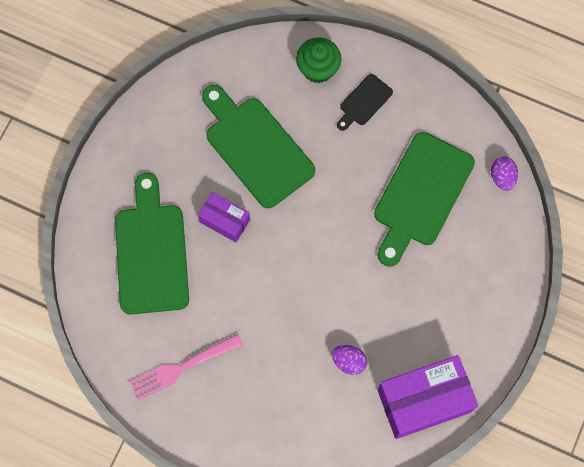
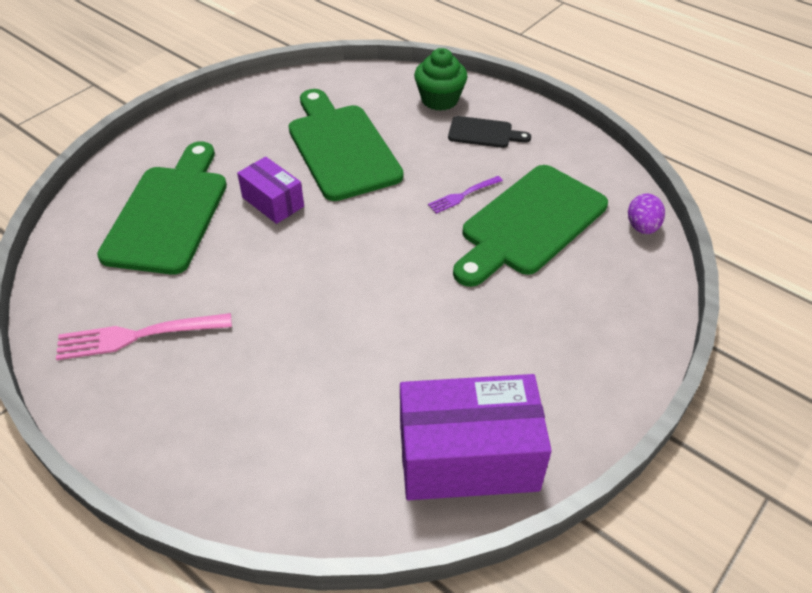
camera: 15 degrees right, 25 degrees down
purple egg [332,345,367,375] -> none
black cutting board [337,74,393,131] -> black cutting board turned 135 degrees counterclockwise [448,116,531,148]
none -> purple fork [428,176,503,214]

